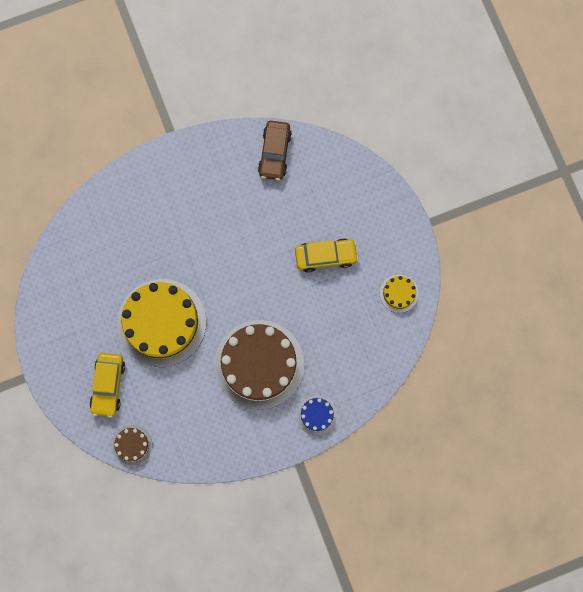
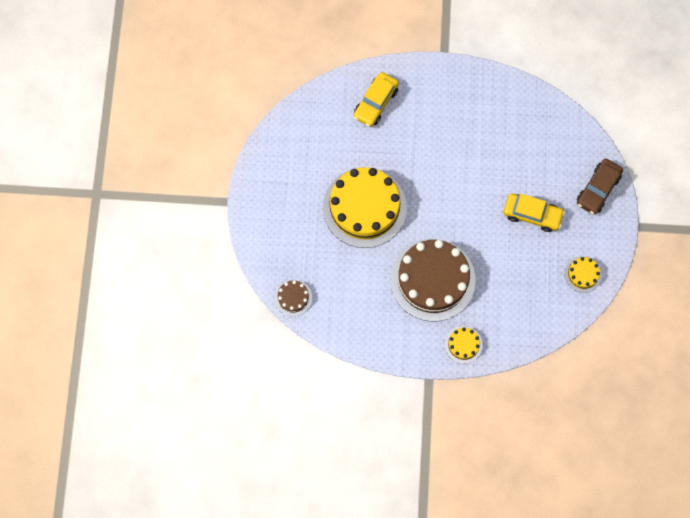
camera: 25 degrees right, 5 degrees down
yellow car [89,353,125,417] -> yellow car moved to [353,72,399,127]
brown car [258,121,292,180] -> brown car moved to [577,159,623,215]
blue cake [297,395,337,435] -> yellow cake [445,326,483,364]

